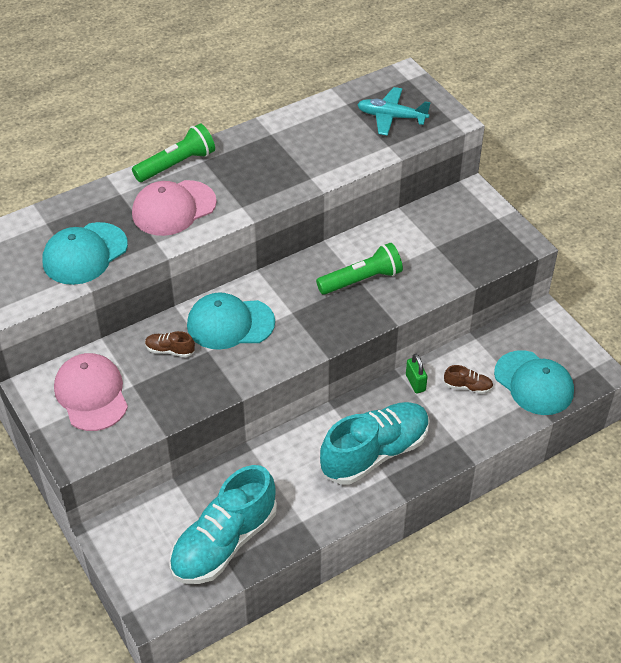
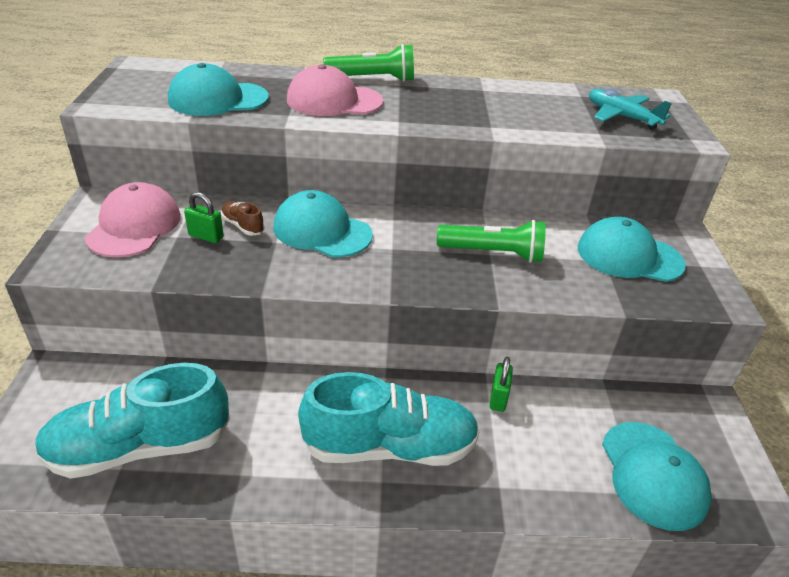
camera: 30 degrees right, 10 degrees down
brown shoe [444,365,493,394] -> none
none -> green padlock [184,192,224,243]
none -> turquoise cap [577,217,686,282]

